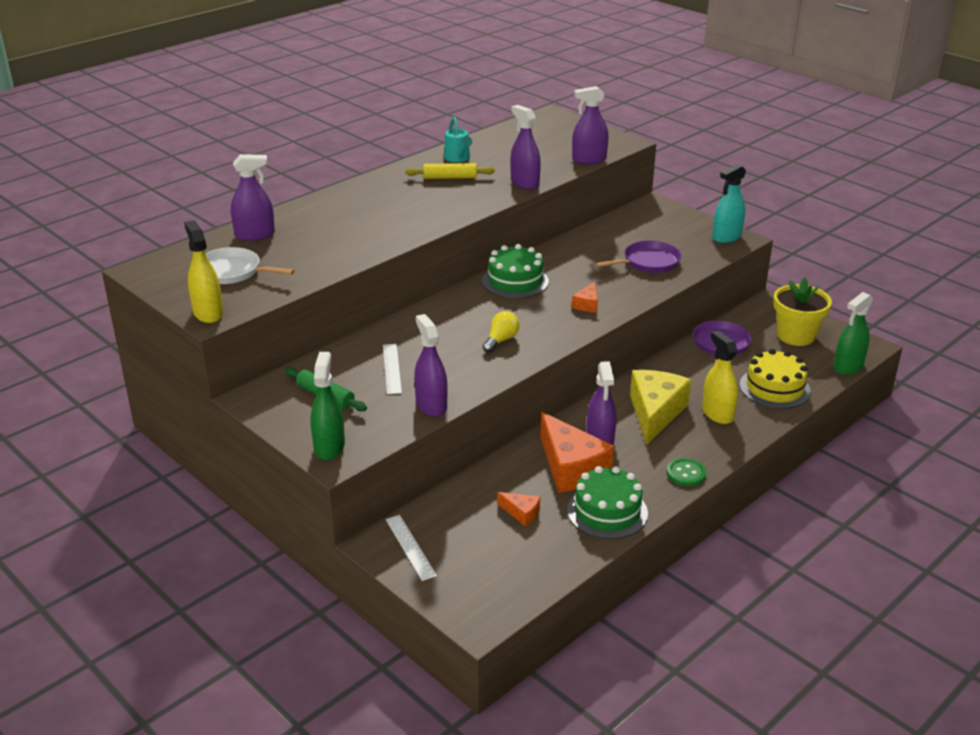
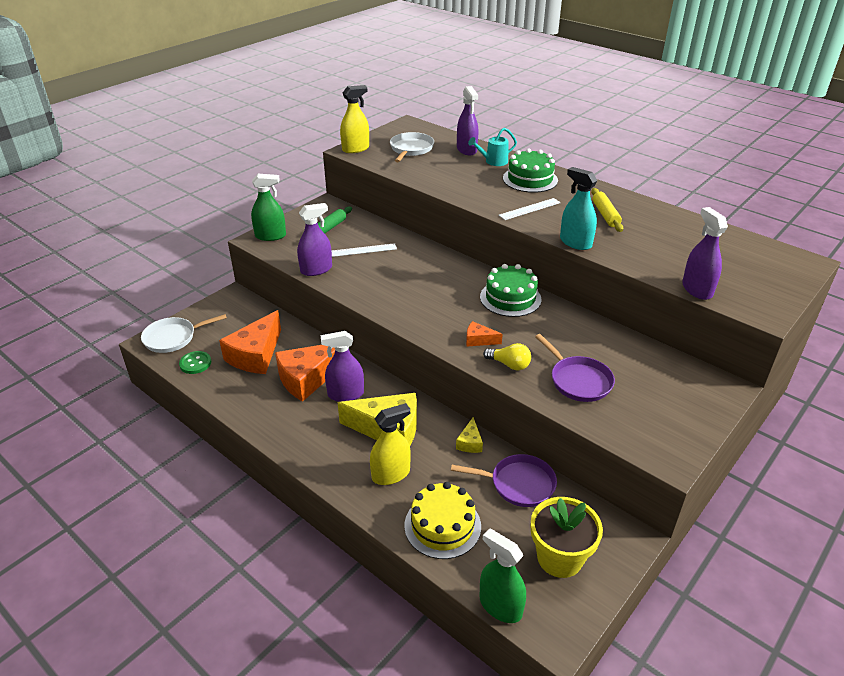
camera: 85 degrees right, 5 degrees up
white ruler [386,515,437,581] -> white ruler moved to [499,198,561,220]
turquoise watering can [444,117,472,162] -> turquoise watering can moved to [468,128,517,166]
yellow light bulb [483,311,519,353] -> yellow light bulb moved to [483,343,531,371]
orange cheese [497,492,540,526] -> orange cheese [219,310,281,374], size x2.17
purple spray bottle [510,105,541,190] -> none
green cake [567,466,648,539] -> green cake moved to [503,148,558,193]
green button [667,458,706,486] -> green button moved to [179,351,211,374]
turquoise spray bottle [712,164,746,243] -> turquoise spray bottle moved to [560,167,597,250]
none -> white pan [141,314,227,353]
none -> yellow cheese [456,417,483,453]

